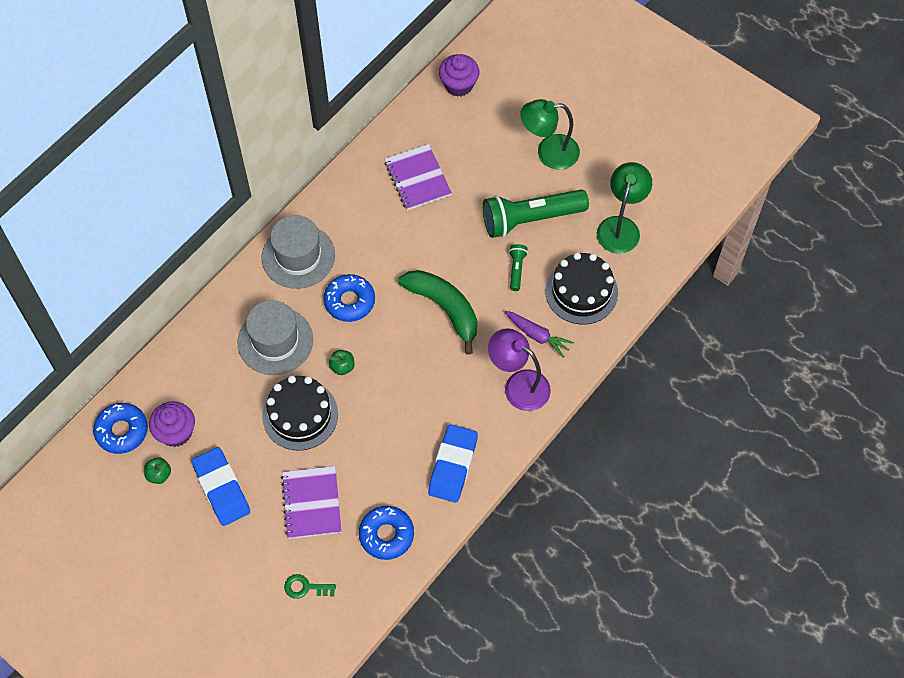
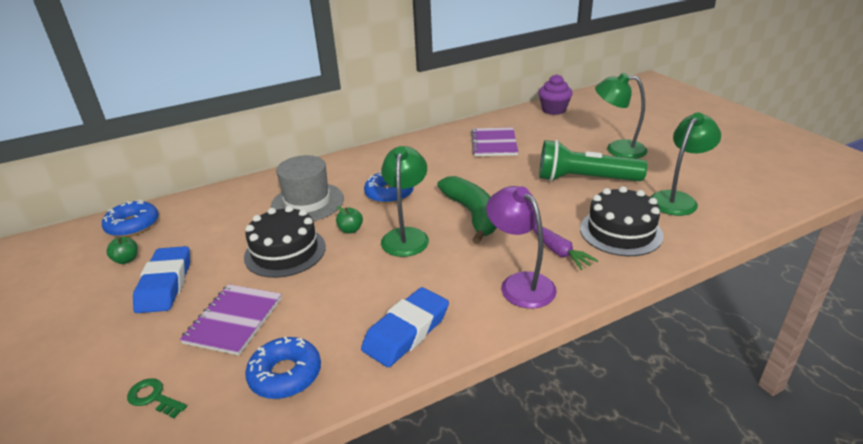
camera: 25 degrees right, 30 degrees down
purple cupcake [149,401,195,447] -> none
grey hat [261,215,335,289] -> none
green flashlight [509,244,528,291] -> none
none -> green lamp [381,146,429,257]

